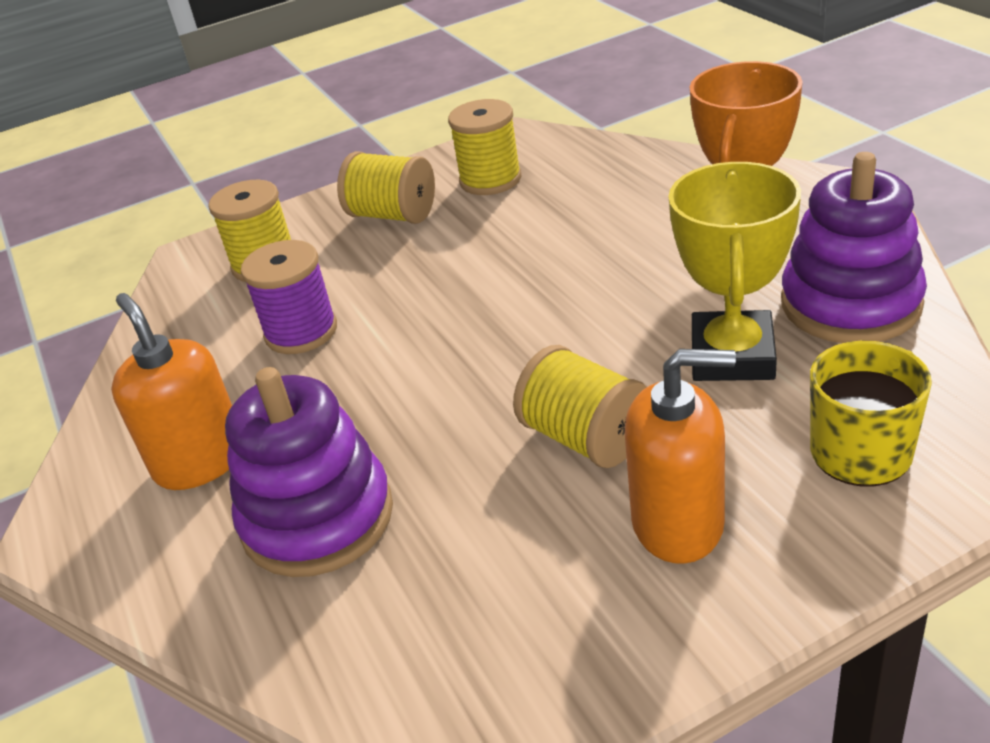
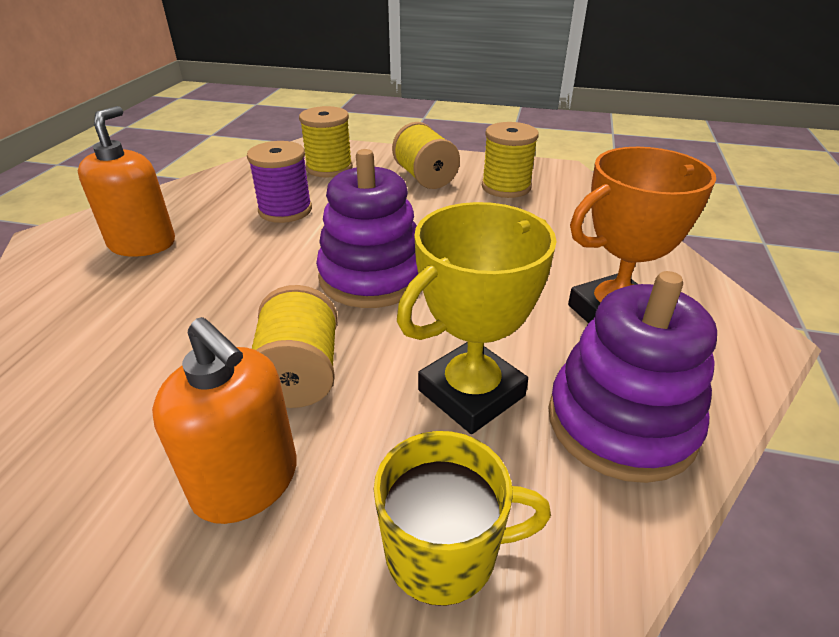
camera: 35 degrees right, 0 degrees up
purple stacking toy [225,367,393,577] -> purple stacking toy moved to [316,149,418,308]

